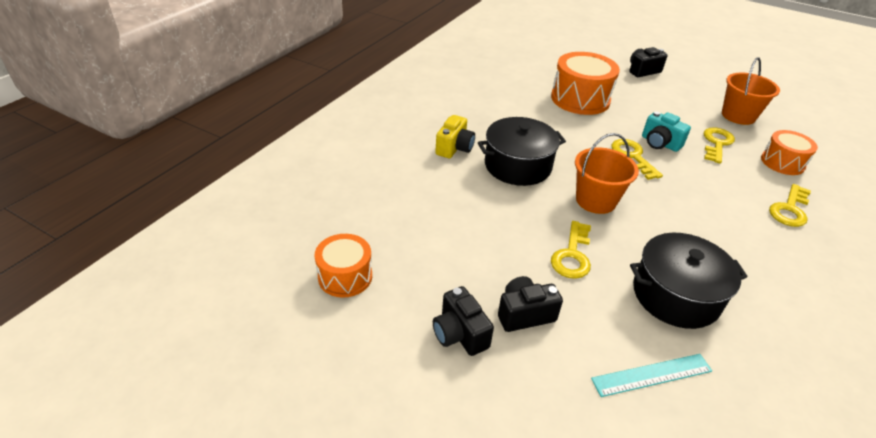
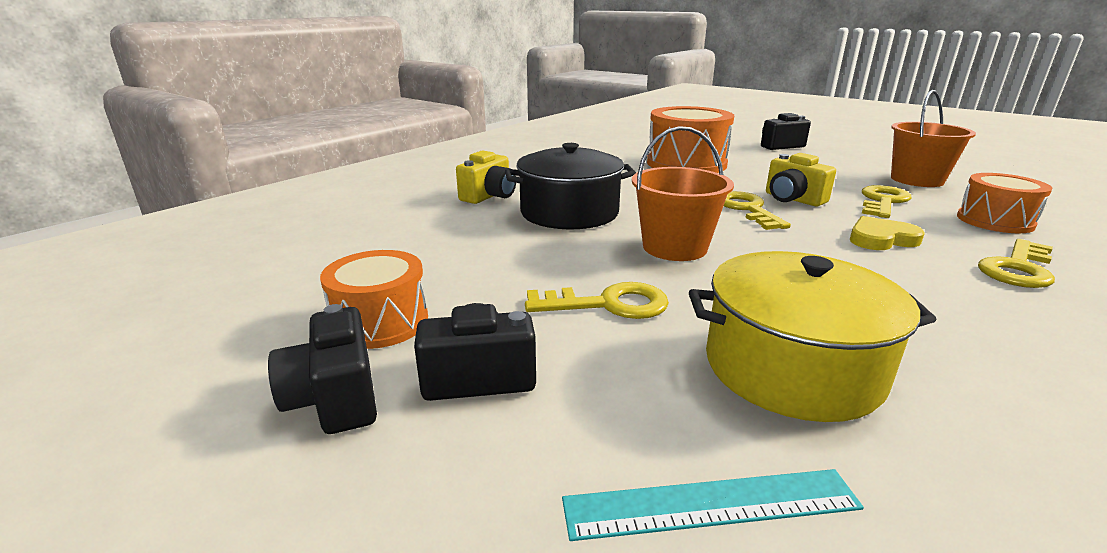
camera: 10 degrees right, 15 degrees down
orange drum [315,234,372,298] -> orange drum moved to [320,250,428,349]
yellow key [551,221,591,279] -> yellow key turned 120 degrees counterclockwise [525,282,669,319]
black pot [630,233,747,329] -> yellow pot [689,251,937,422]
turquoise camera [642,111,691,152] -> yellow camera [766,153,836,206]
none -> yellow heart [850,216,925,250]

